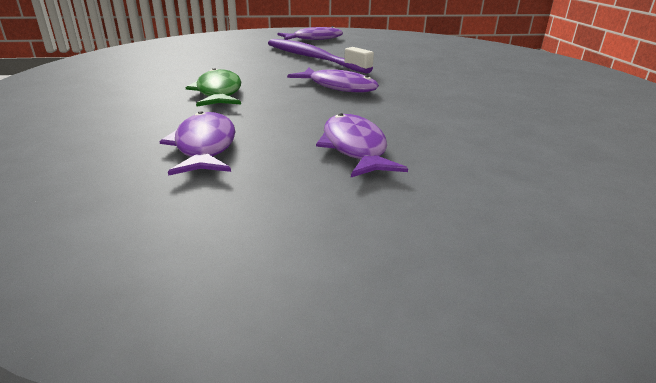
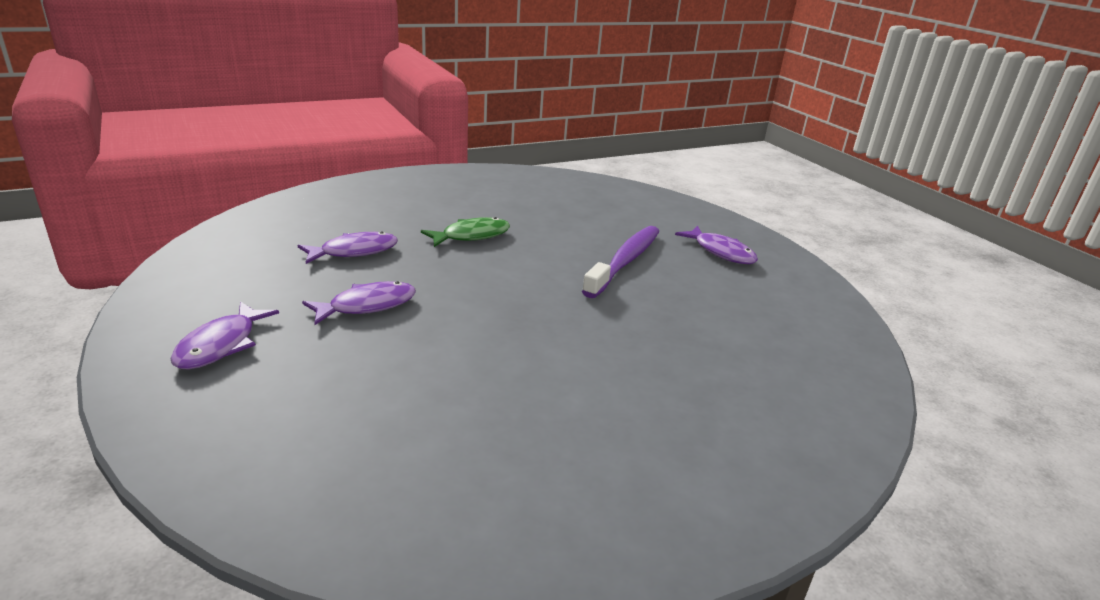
camera: 70 degrees right, 0 degrees up
purple fish [287,67,379,93] -> purple fish moved to [170,301,279,370]

